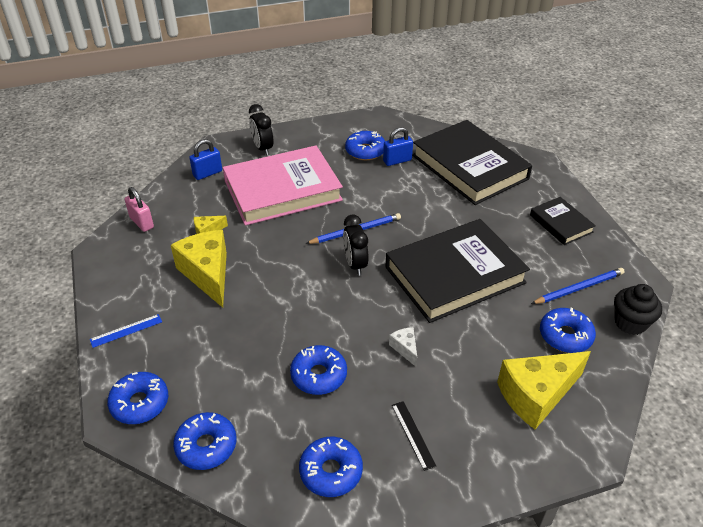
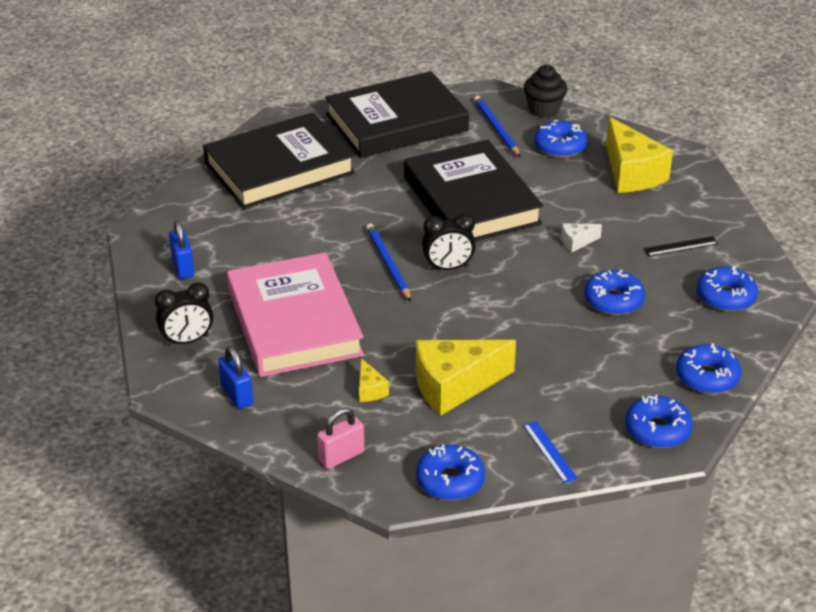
camera: 85 degrees left, 5 degrees down
blue donut [345,131,385,160] -> blue donut moved to [416,444,485,500]
blue padlock [383,127,413,166] -> blue padlock moved to [169,220,194,279]
black book [530,197,596,245] -> black book [325,71,469,158], size x2.04

